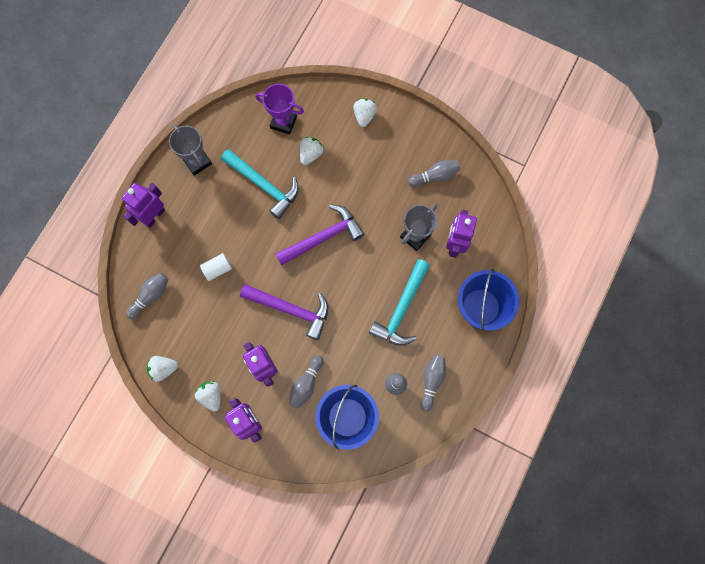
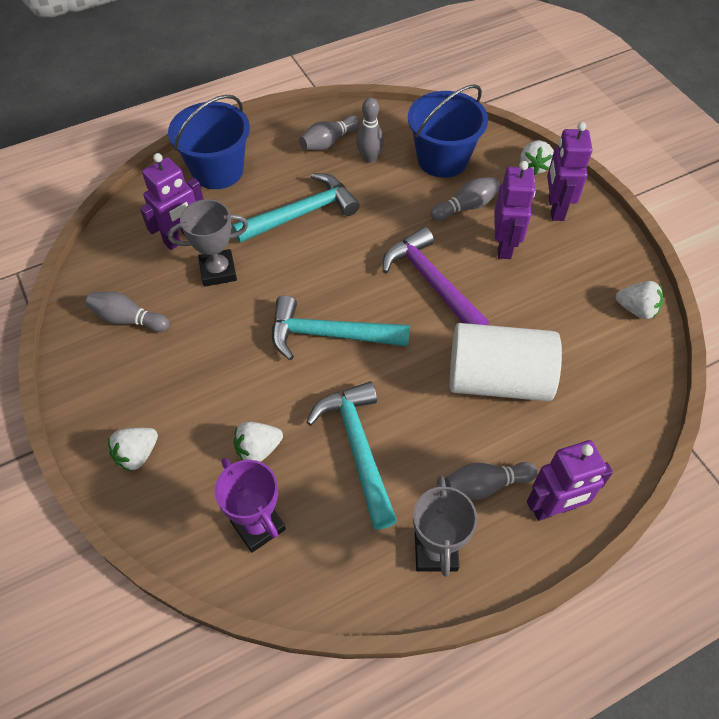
camera: 145 degrees left, 20 degrees down
grey bowling pin [126,273,168,319] -> grey bowling pin moved to [445,462,538,500]
white strawberry [195,381,221,411] -> white strawberry moved to [520,140,554,175]
white cylinder [200,253,232,281] -> white cylinder [450,323,562,401], size x2.31
purple hammer [275,204,364,266] -> turquoise hammer [272,295,410,360]

